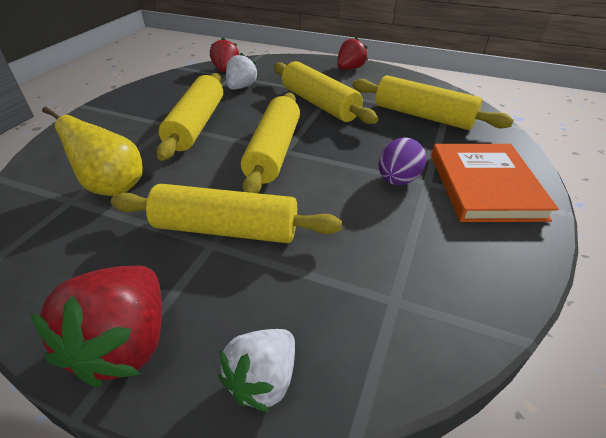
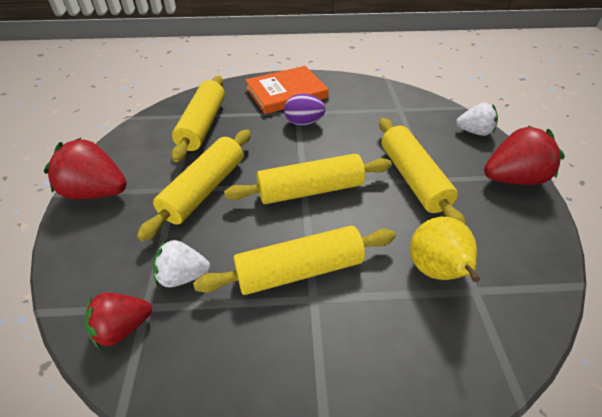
camera: 115 degrees left, 5 degrees up
red strawberry [337,37,368,70] -> red strawberry [44,138,127,199], size x1.56

